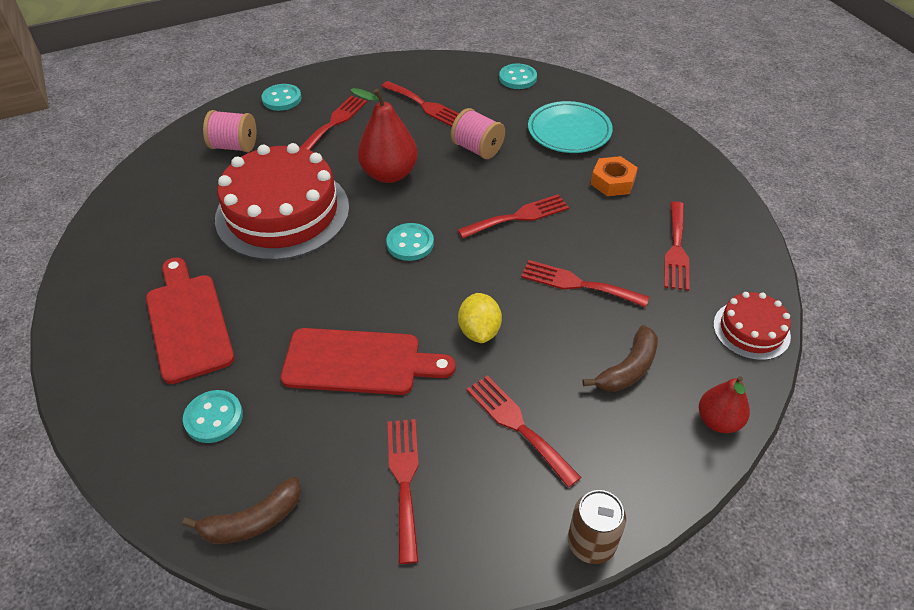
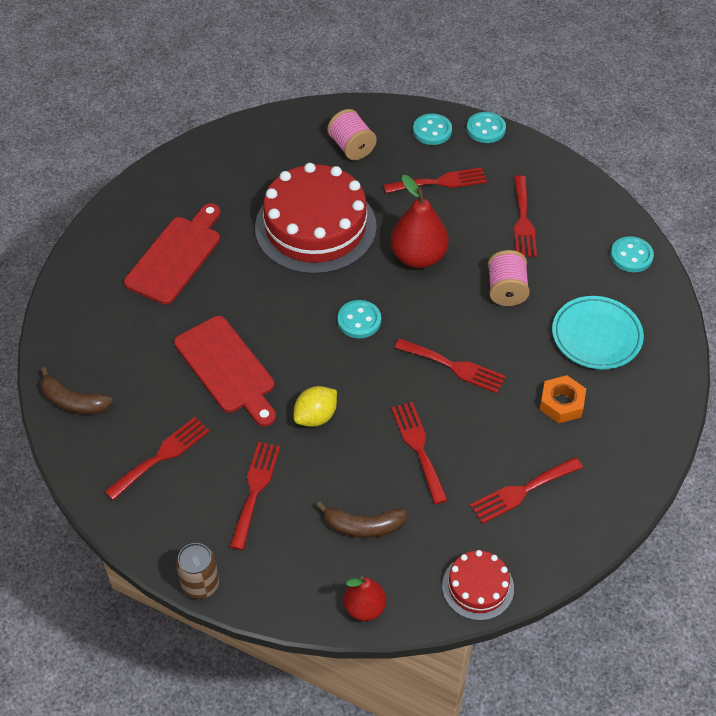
camera: 50 degrees right, 5 degrees up
turquoise button [183,390,243,443] -> turquoise button moved to [467,112,506,143]

